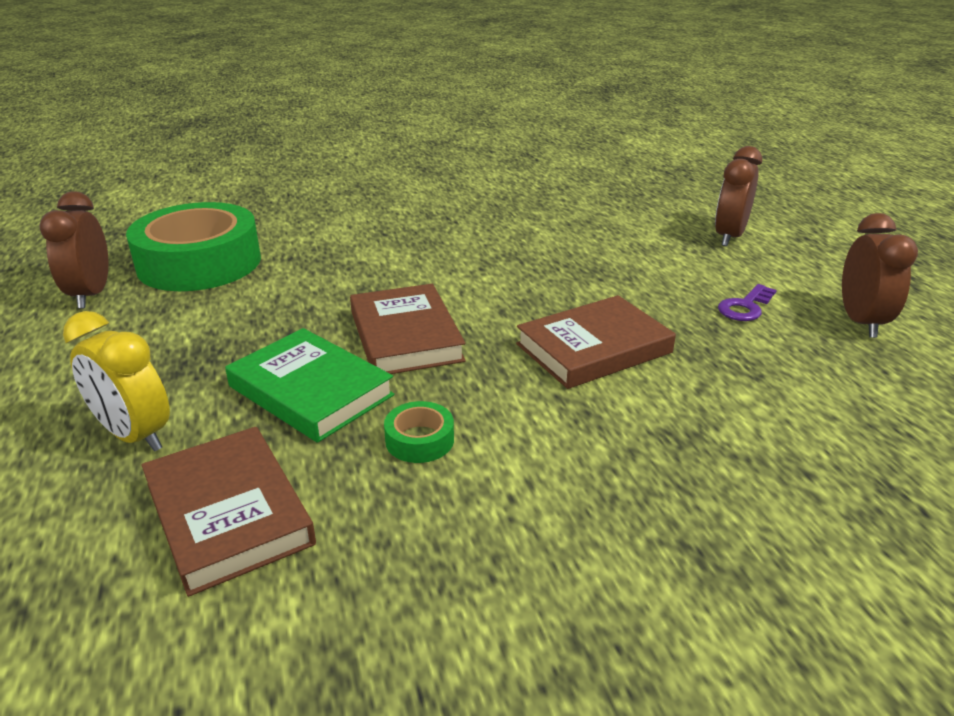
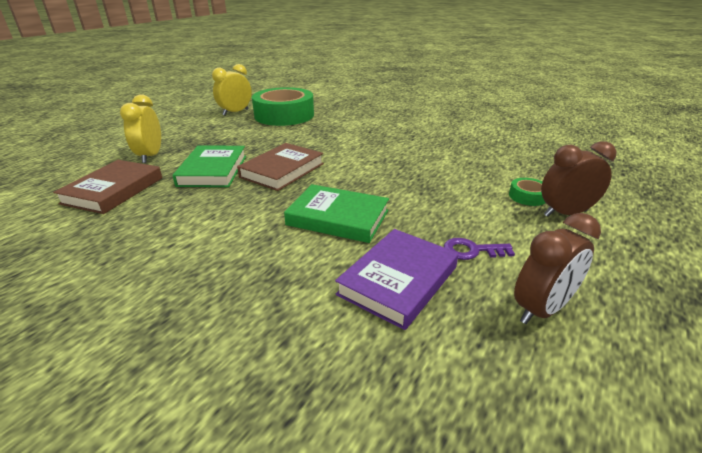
camera: 50 degrees right, 0 degrees up
brown clock [39,191,109,309] -> yellow clock [212,64,252,115]
green tape [384,401,454,463] -> green tape moved to [509,178,545,206]
brown book [516,295,676,389] -> green book [284,184,389,243]
none -> purple book [335,229,459,330]

